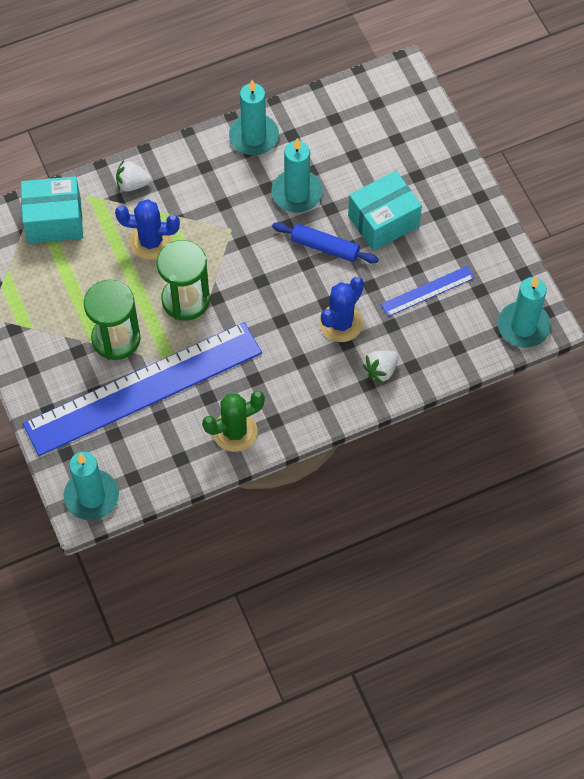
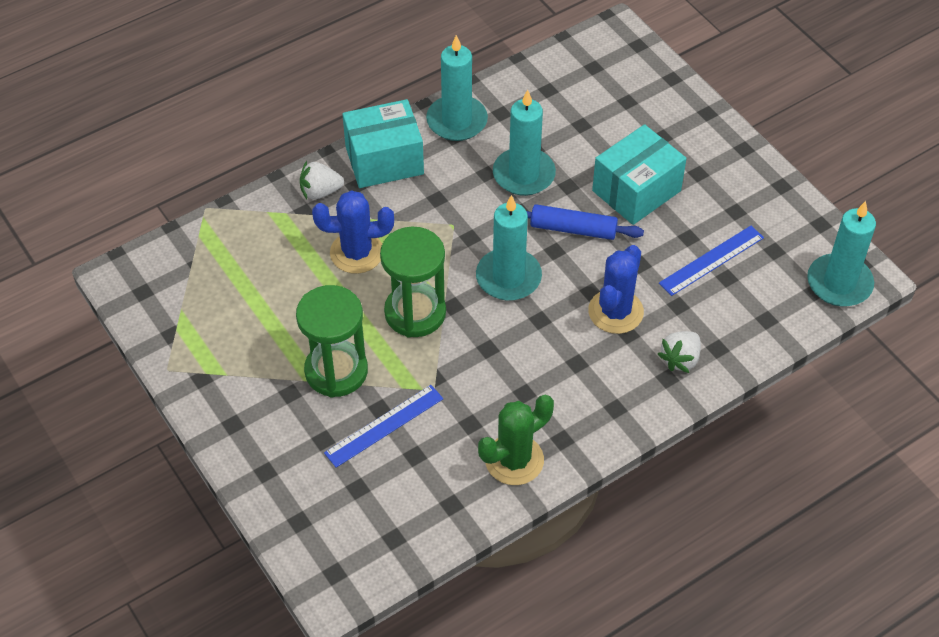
camera: 10 degrees left, 10 degrees down
turquoise box [21,176,83,243] -> turquoise box moved to [342,99,424,188]
blue ruler [23,322,262,456] -> blue ruler [324,385,443,468], size x0.41
turquoise candle [64,452,119,520] -> turquoise candle moved to [476,195,542,301]

